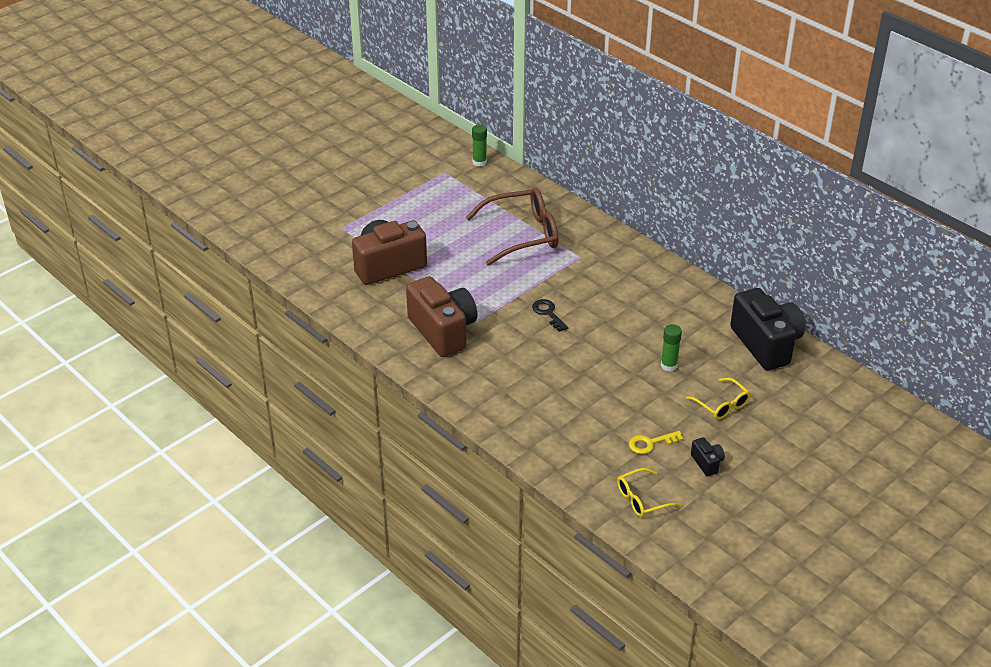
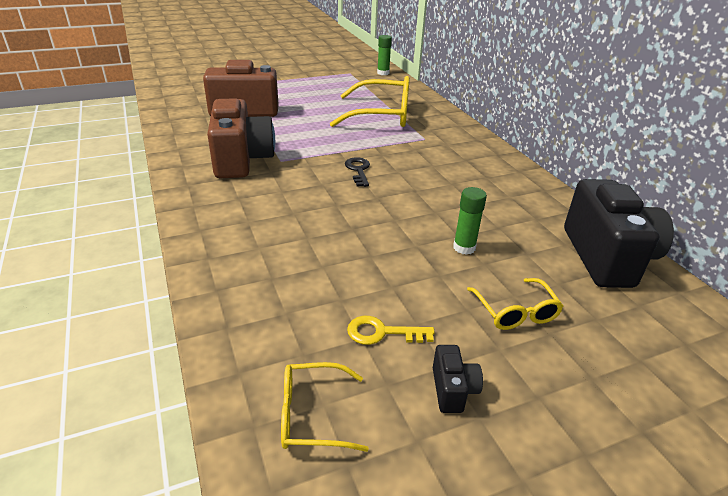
camera: 20 degrees right, 5 degrees down
brown glasses [466,188,558,266] -> yellow glasses [330,76,410,127]

